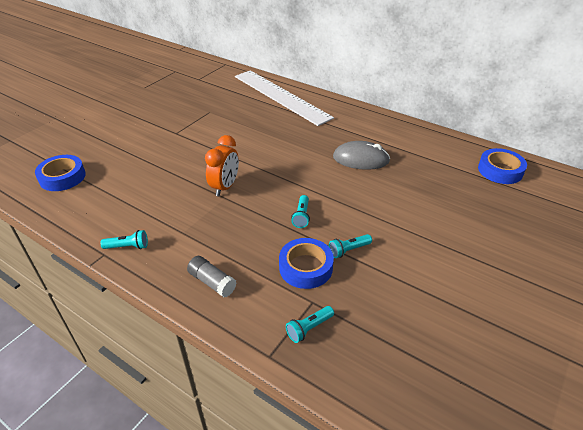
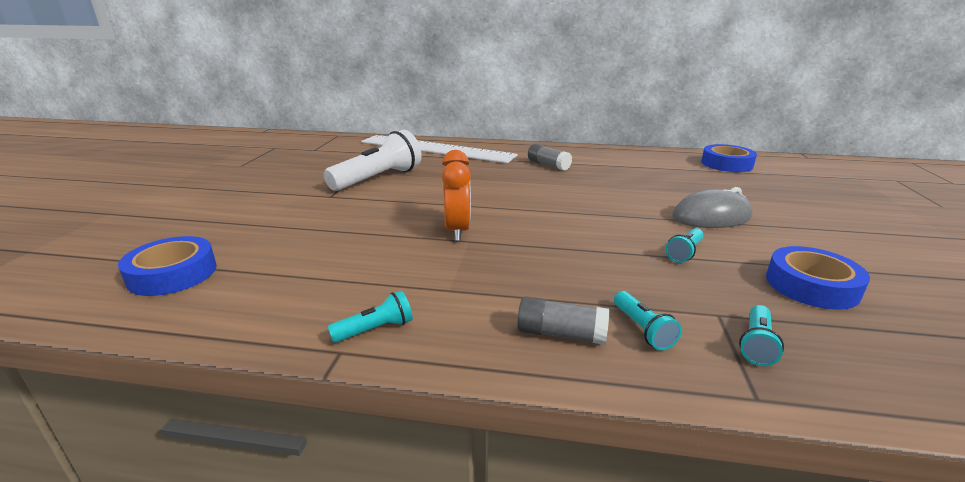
camera: 25 degrees left, 15 degrees down
blue tape [279,238,334,289] -> blue tape moved to [766,246,870,310]
turquoise flashlight [291,195,310,228] -> turquoise flashlight moved to [614,291,682,350]
grey mouse [333,141,390,170] -> grey mouse moved to [672,187,753,228]
none -> white flashlight [324,130,422,191]
none -> grey glue stick [528,144,572,171]

